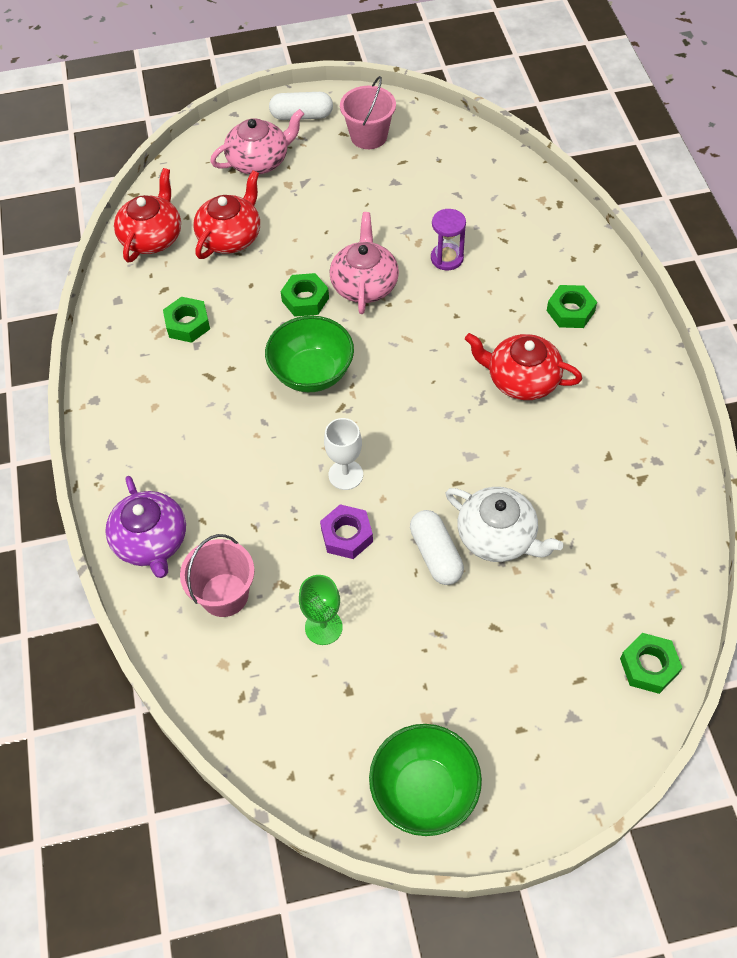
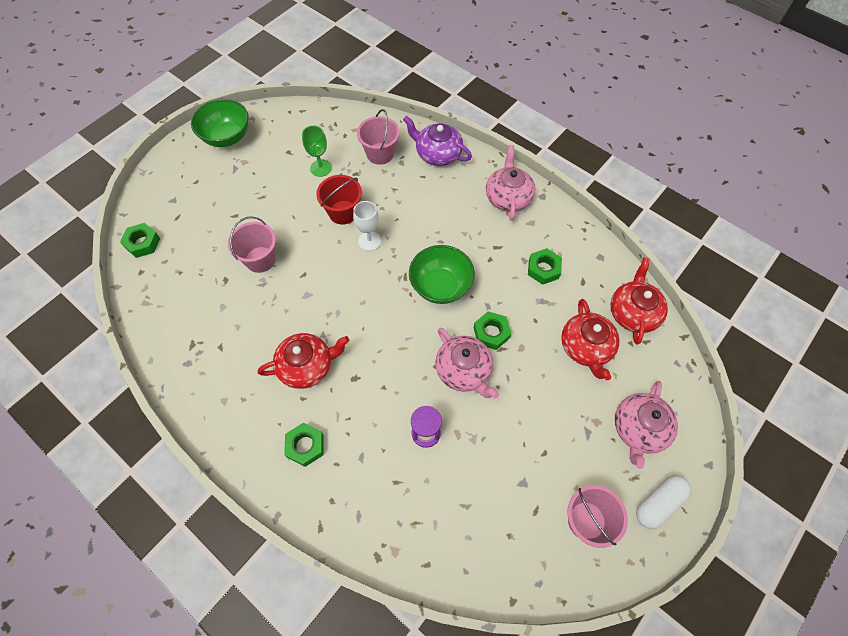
camera: 140 degrees right, 5 degrees up
red teapot [114,168,181,262] -> red teapot turned 150 degrees counterclockwise [610,258,668,345]
purple nut [320,504,373,559] -> red bucket [316,175,362,225]
white capsule [410,510,464,585] -> none
white teapot [446,487,563,562] -> pink bucket [228,216,276,273]
none -> pink teapot [486,145,535,221]

